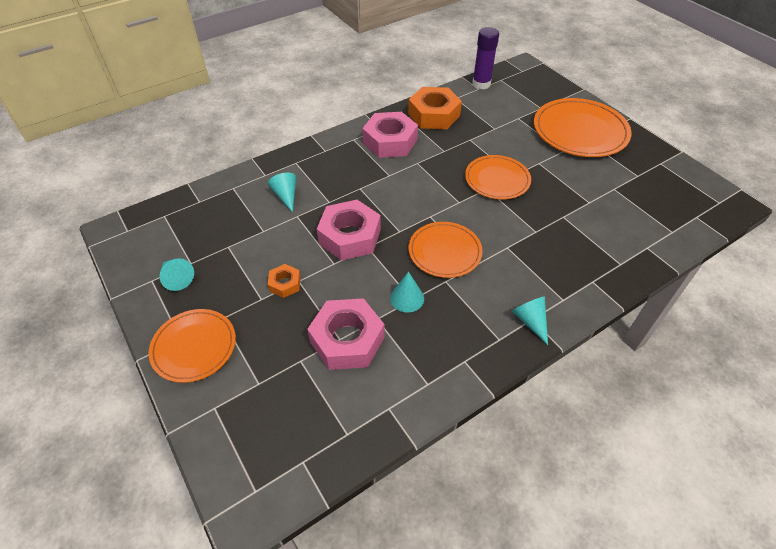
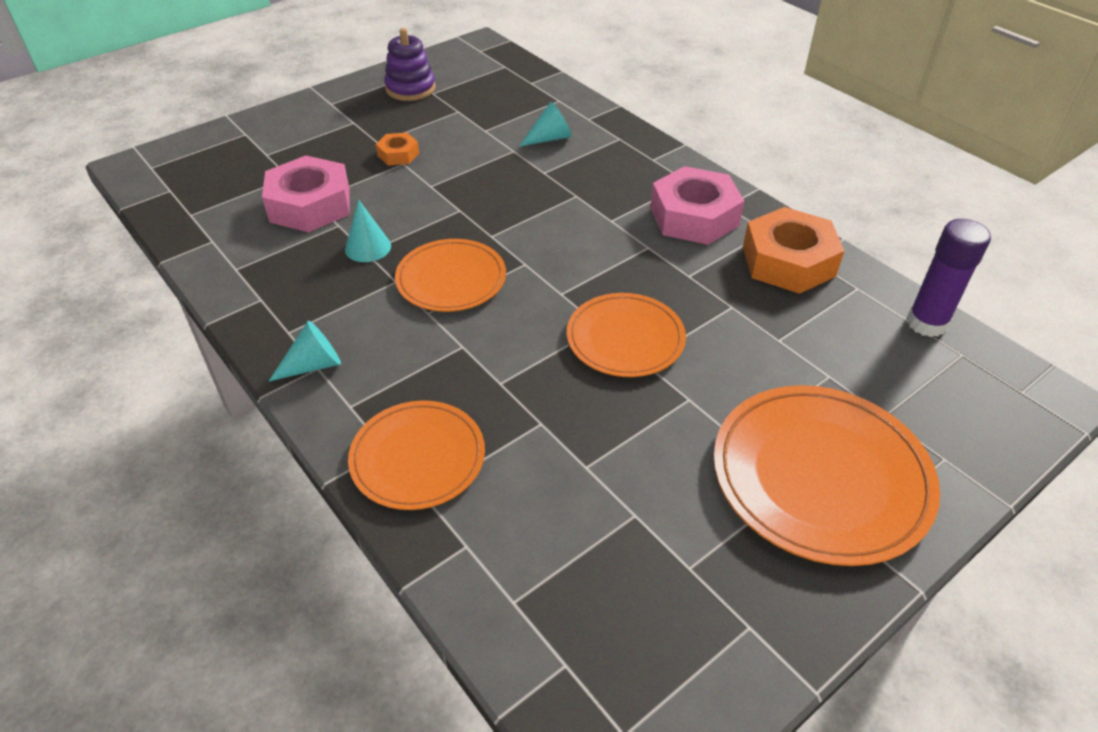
camera: 85 degrees right, 5 degrees down
orange plate [149,309,236,383] -> orange plate moved to [348,400,485,510]
turquoise cone [160,258,194,291] -> purple stacking toy [384,28,436,101]
pink nut [317,200,381,261] -> none

